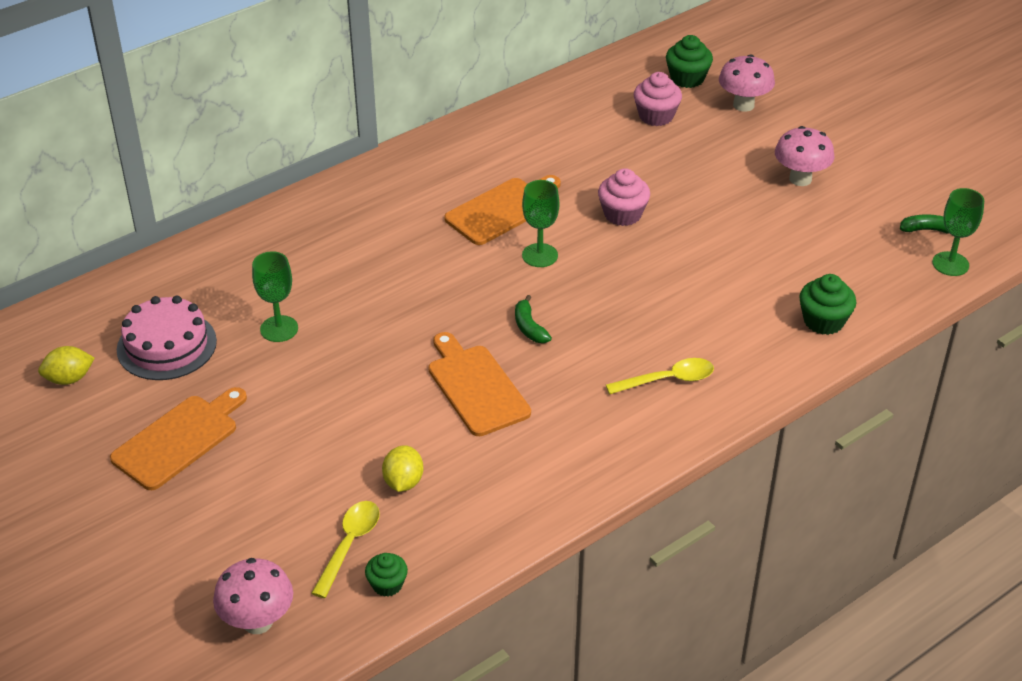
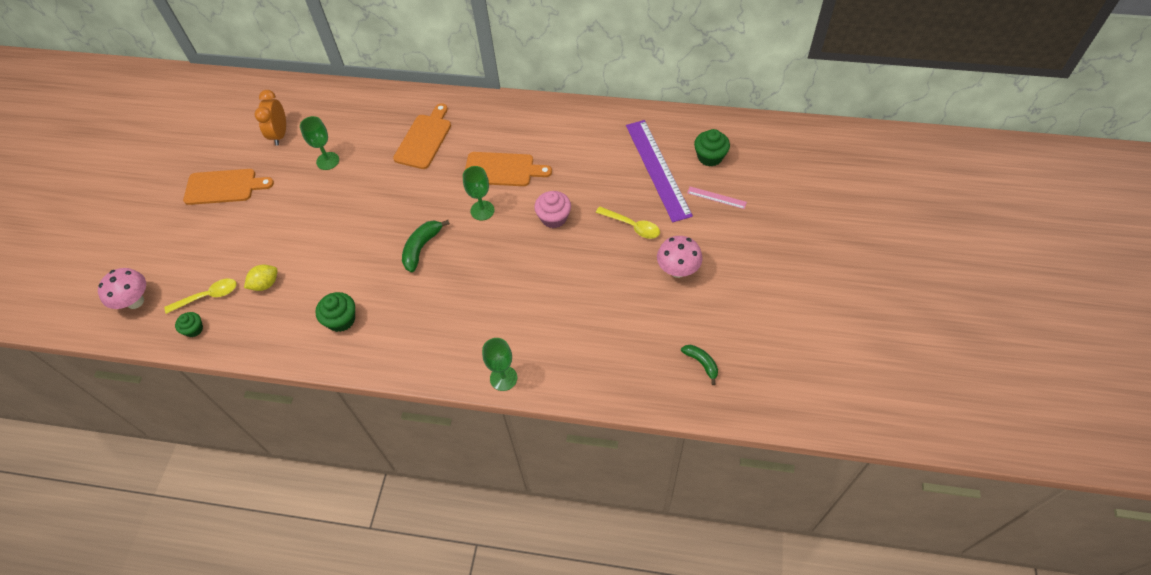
camera: 50 degrees right, 15 degrees up
yellow lemon [38,346,95,385] -> none
pink cake [117,296,217,380] -> orange clock [254,90,286,146]
orange cutting board [428,332,531,436] -> orange cutting board moved to [393,103,451,169]
green banana [515,295,552,343] -> green banana [402,220,450,272], size x1.51
yellow spoon [606,358,714,395] -> yellow spoon moved to [596,207,660,239]
pink cupcake [634,72,682,126] -> purple ruler [626,120,693,222]
pink mushroom [719,54,775,112] -> pink ruler [687,186,747,209]
green cupcake [799,274,856,335] -> green cupcake moved to [315,292,355,332]
green goblet [932,188,984,276] -> green goblet moved to [482,338,517,391]

